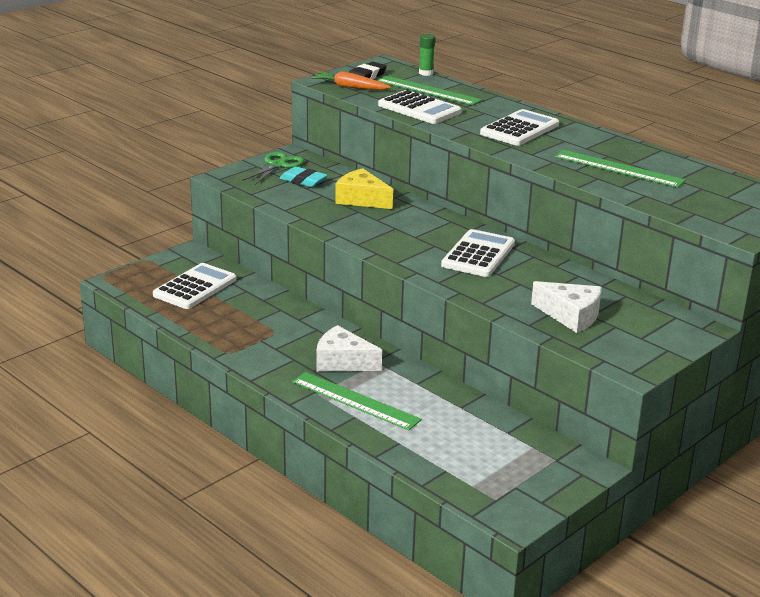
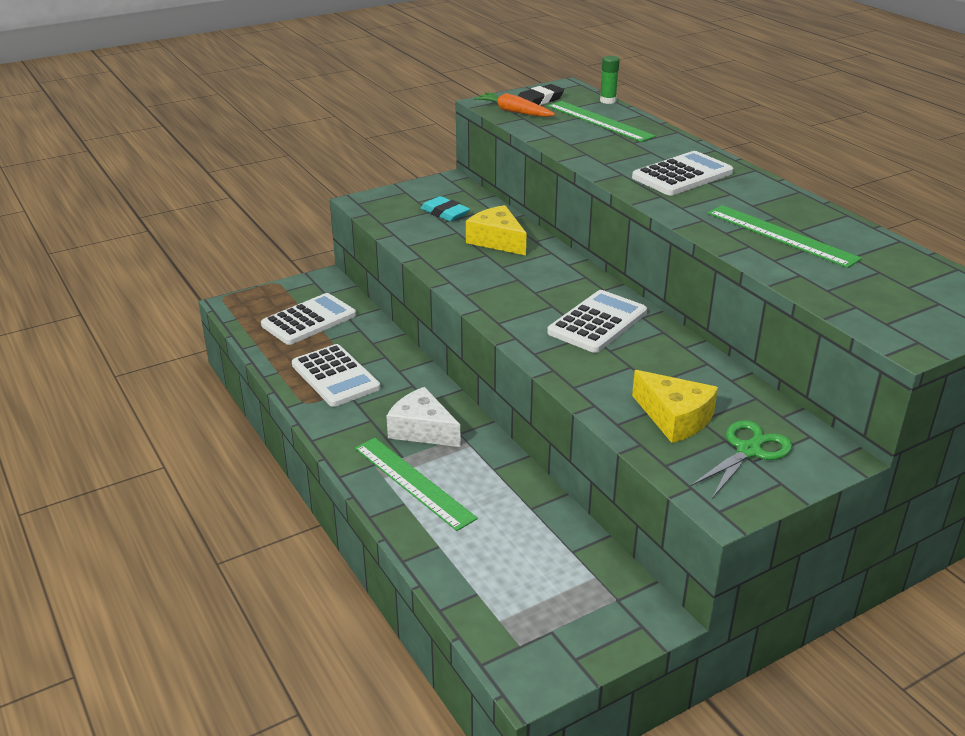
camera: 15 degrees right, 5 degrees up
green scissors [242,152,304,185] -> green scissors moved to [691,420,792,498]
white calculator [378,90,462,124] -> white calculator moved to [292,344,380,407]
white cheese [531,281,602,333] -> yellow cheese [632,370,718,443]

